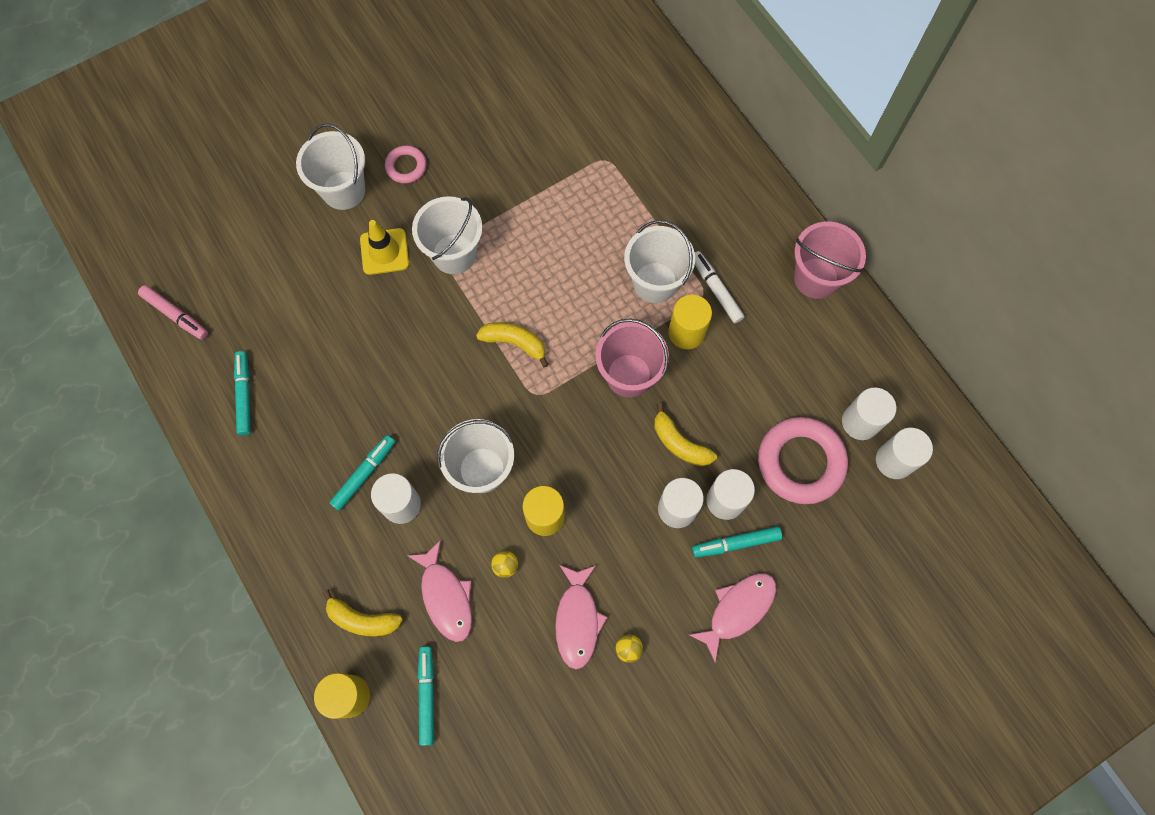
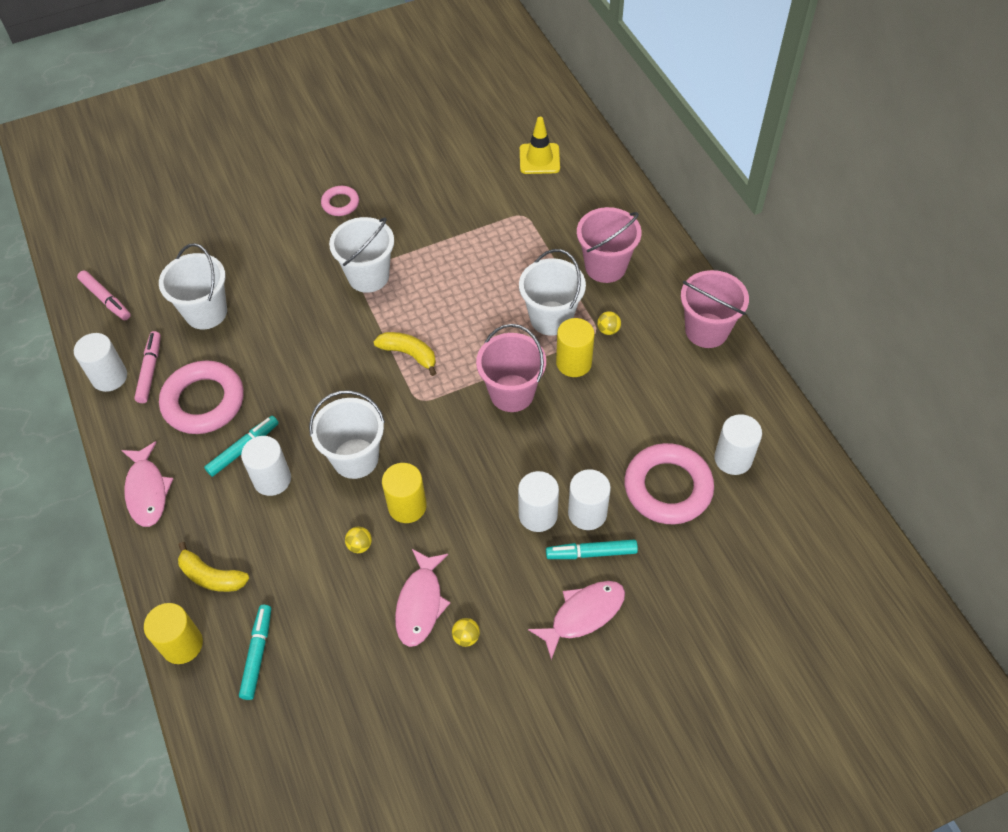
camera: 10 degrees right, 15 degrees down
turquoise marker [234,351,251,435] -> pink marker [134,331,161,403]
white bucket [296,124,365,210] -> white bucket moved to [159,243,227,329]
yellow traffic cone [360,220,409,275] -> yellow traffic cone moved to [520,117,560,174]
pink fish [407,540,472,642] -> pink fish moved to [121,441,174,527]
yellow banana [654,403,717,466] -> none
white marker [695,251,744,323] -> yellow ball [597,311,621,335]
white cylinder [876,428,933,479] -> white cylinder moved to [74,333,127,392]
none -> pink ring [159,361,244,434]
none -> pink bucket [577,207,642,283]

